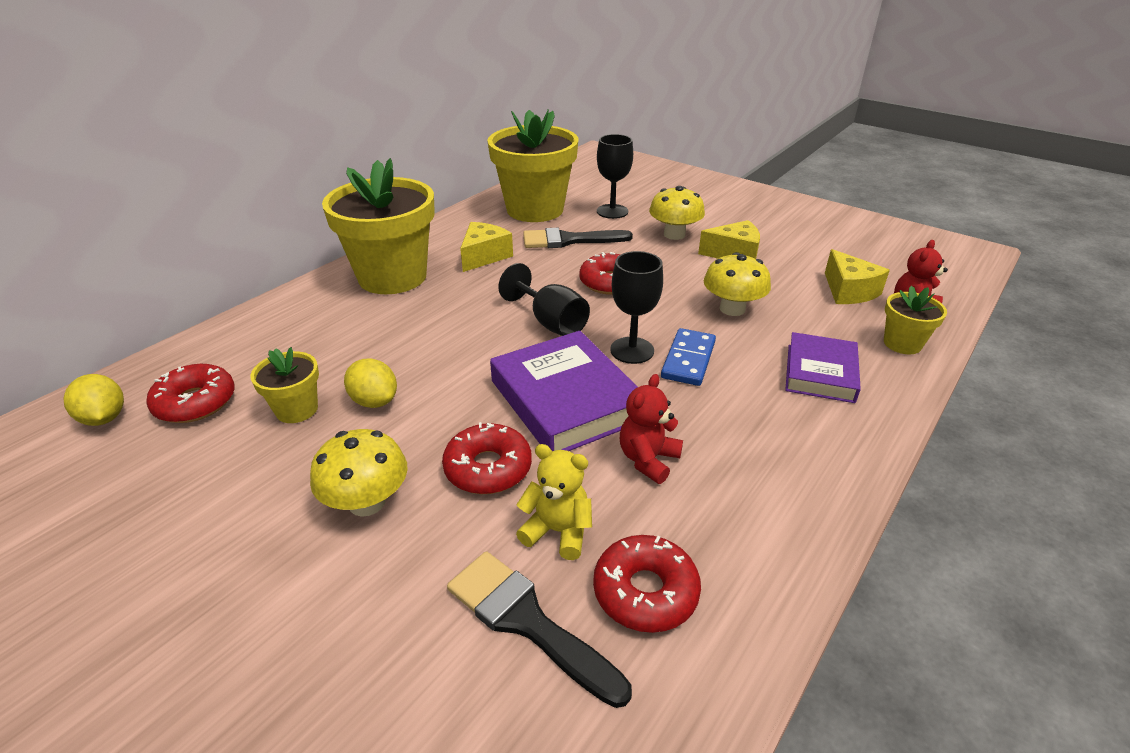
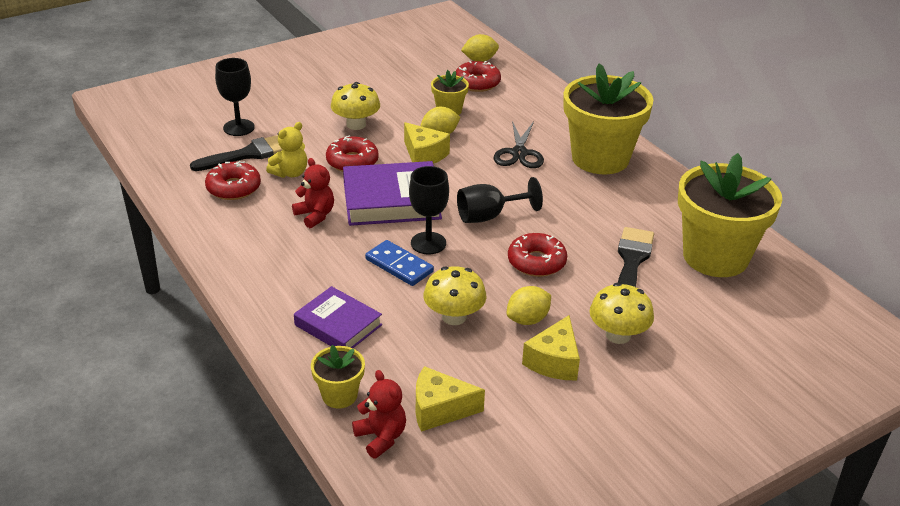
camera: 110 degrees right, 0 degrees up
yellow cheese [460,222,513,272] -> yellow cheese moved to [404,122,450,164]
black goblet [597,134,633,219] -> black goblet moved to [215,58,255,136]
none -> black scissors [493,121,544,168]
none -> yellow lemon [507,286,551,325]

